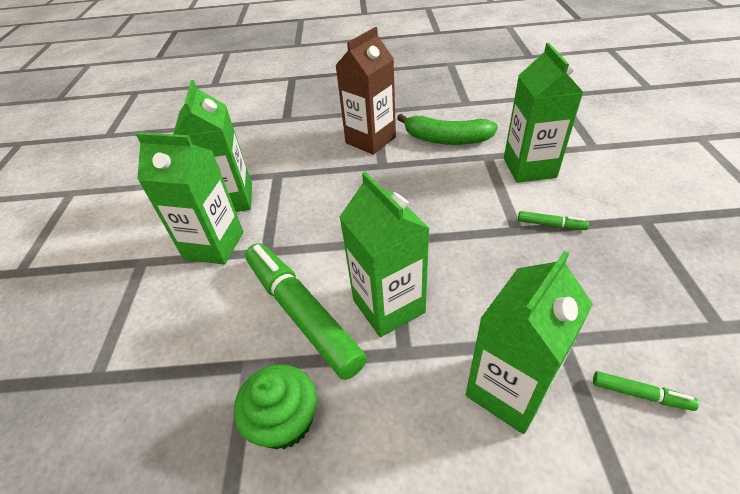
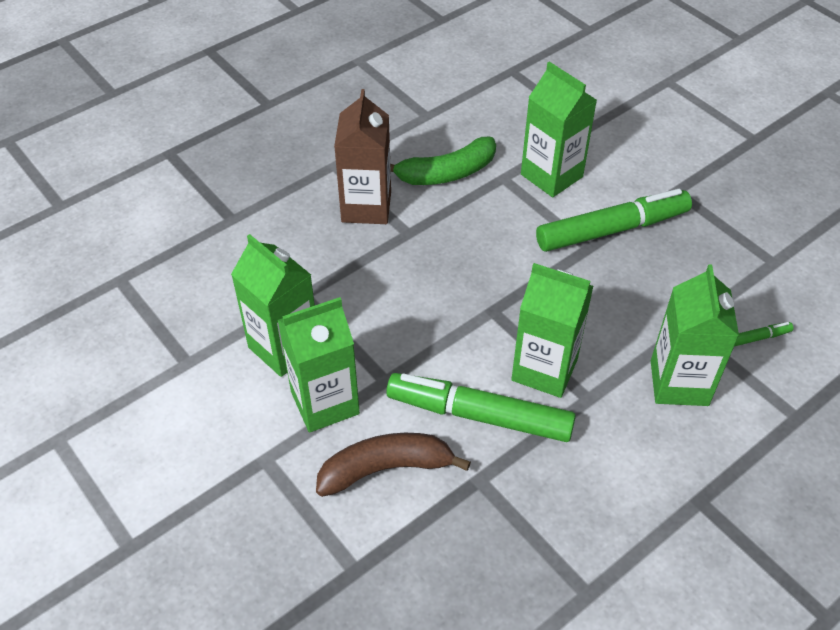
camera: 40 degrees left, 5 degrees up
green cupcake [234,364,317,449] -> none
green marker [518,211,589,230] -> green marker [536,189,692,252], size x2.46
none -> brown banana [316,433,471,497]

